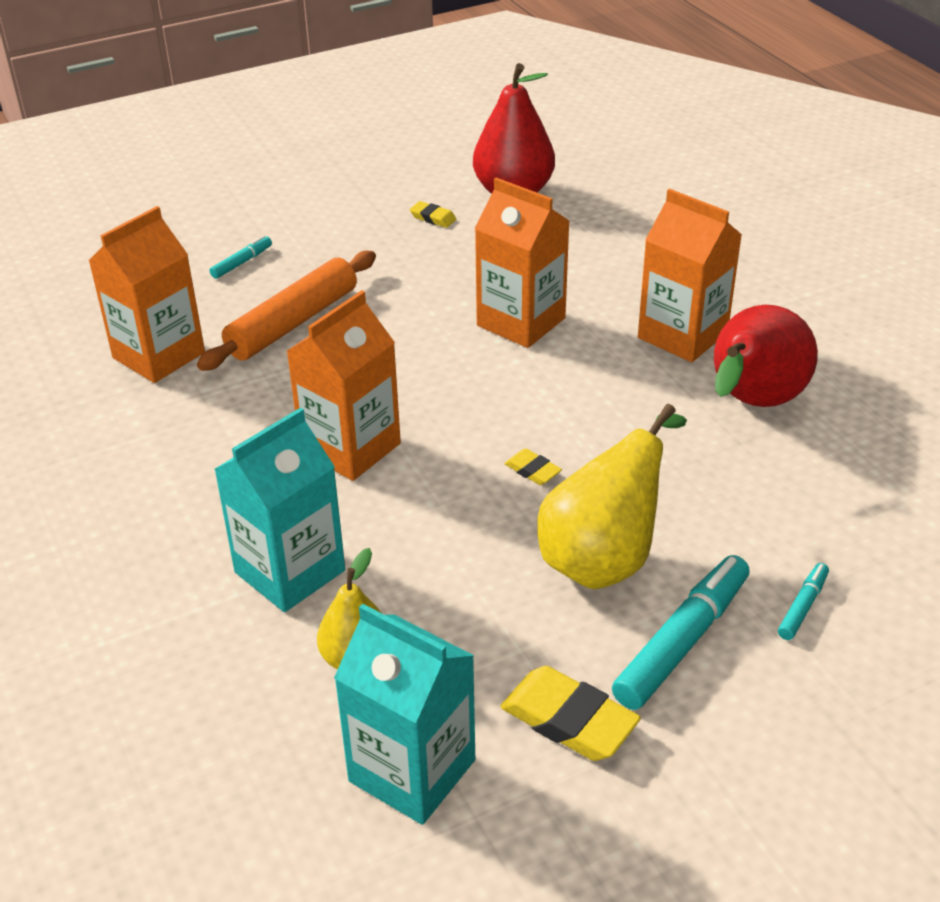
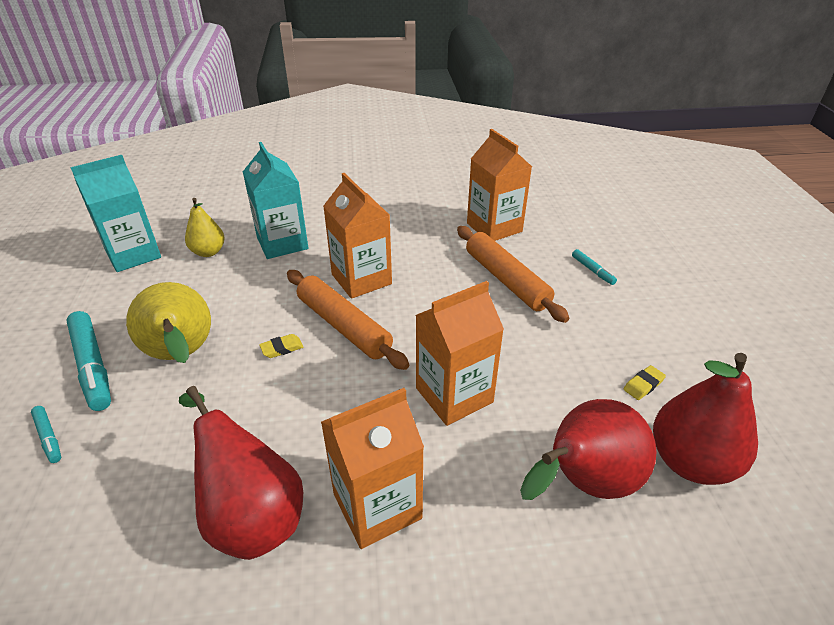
camera: 110 degrees right, 0 degrees up
yellow eraser [501,666,641,761] -> none
none -> orange rolling pin [287,270,409,370]
none -> red pear [520,399,656,500]

